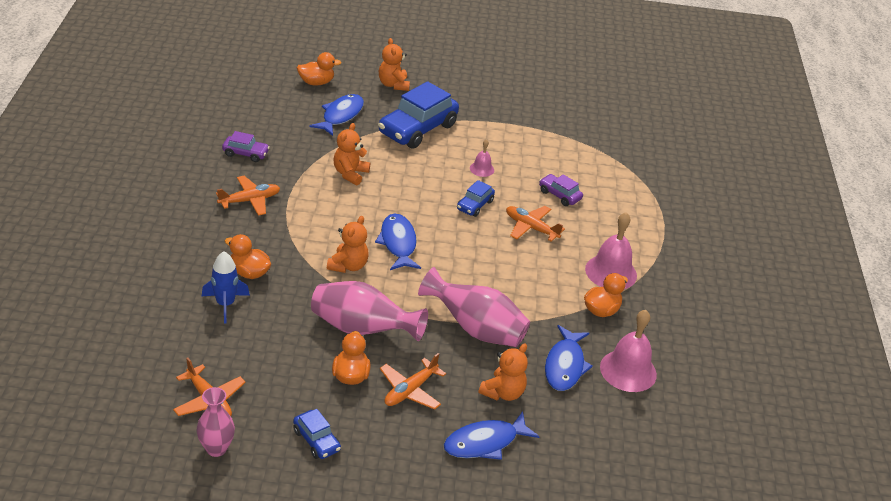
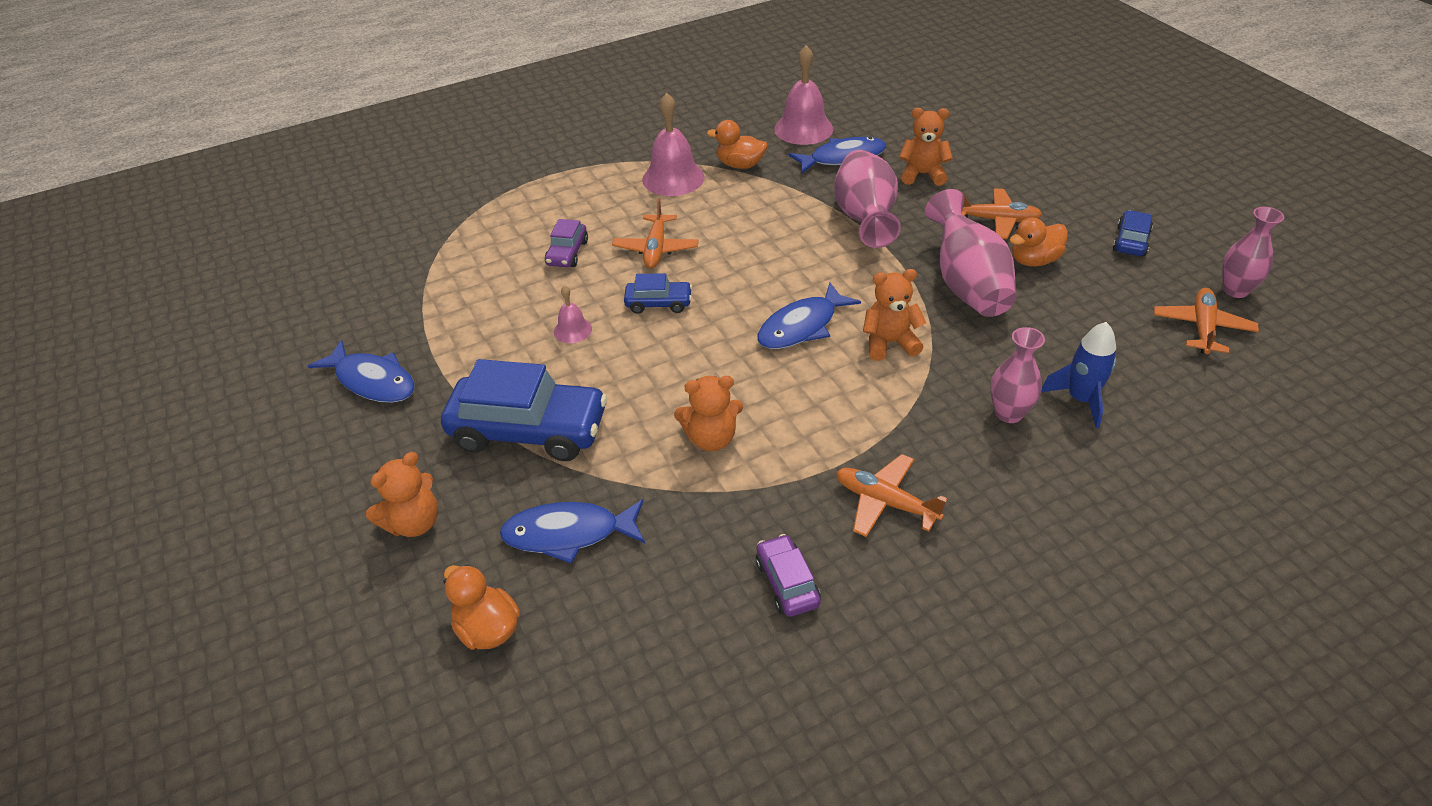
camera: 115 degrees left, 5 degrees up
orange duck [225,234,271,279] -> pink vase [990,327,1045,423]
blue fish [444,411,540,460] -> blue fish moved to [308,340,415,403]

